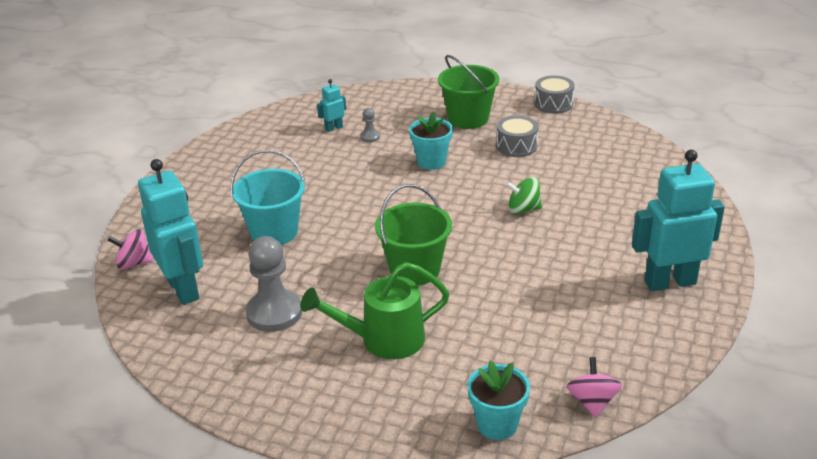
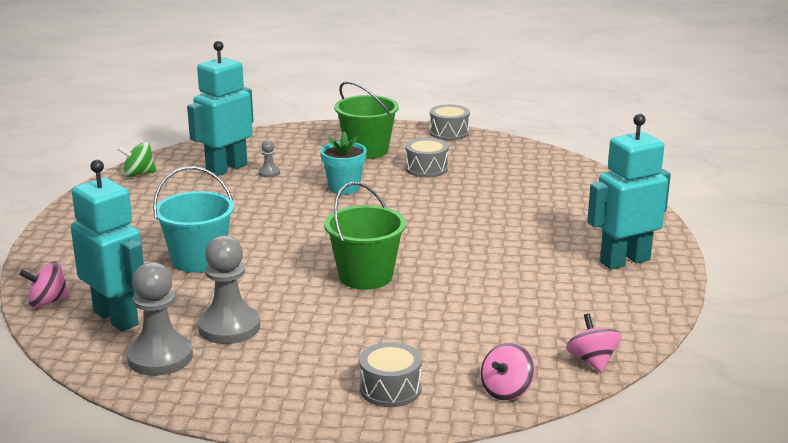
camera: 15 degrees left, 10 degrees down
green watering can [301,262,449,359] -> none
turquoise robot [317,79,346,132] -> turquoise robot [187,41,253,176], size x2.22
turquoise flower pot [467,360,530,440] -> pink spinning top [480,343,535,401]
green spinning top [506,177,542,214] -> green spinning top moved to [117,142,157,177]
none -> grey pawn [127,262,193,376]
none -> grey drum [359,342,422,407]

